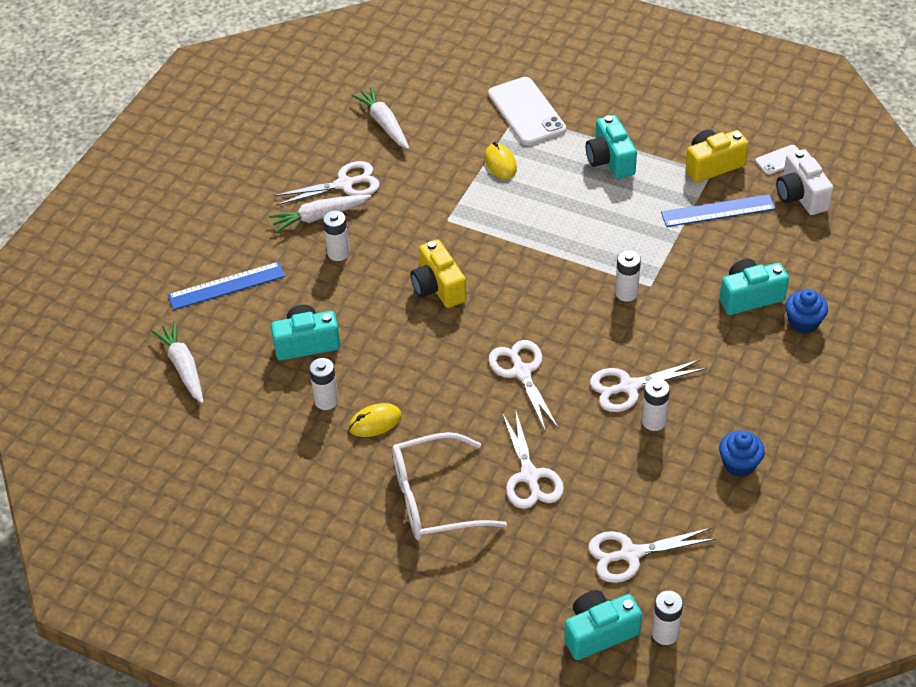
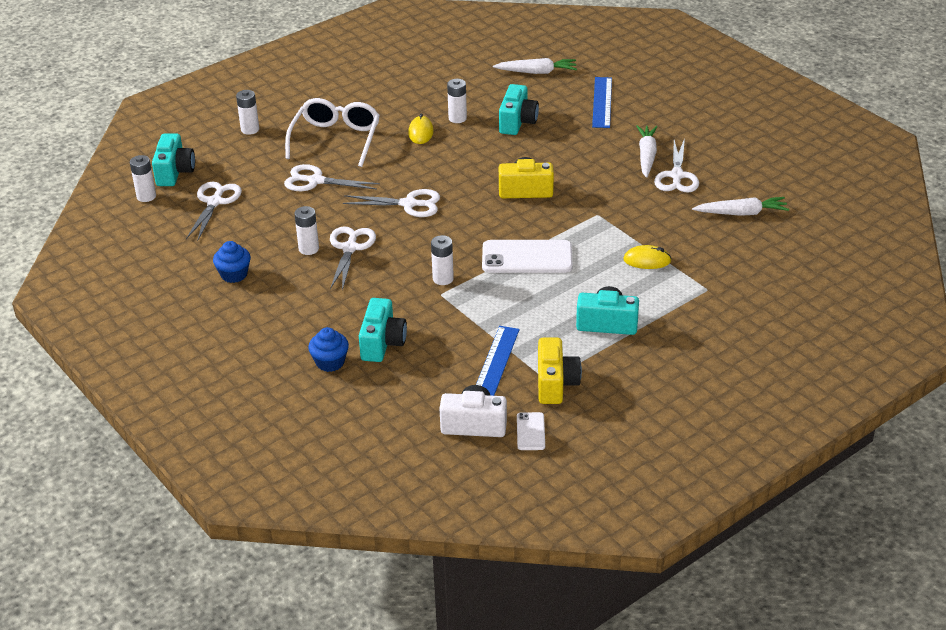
camera: 115 degrees right, 10 degrees down
white battery [323,210,350,261] -> white battery moved to [236,90,259,135]
white phone [488,77,566,145] -> white phone moved to [482,240,573,273]

